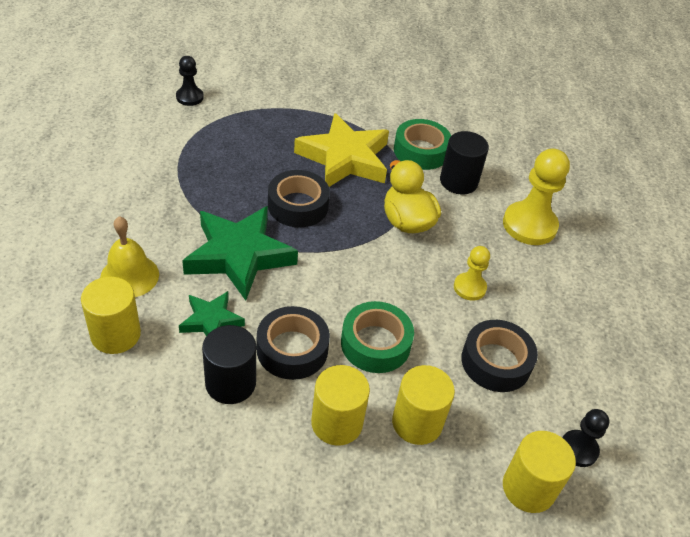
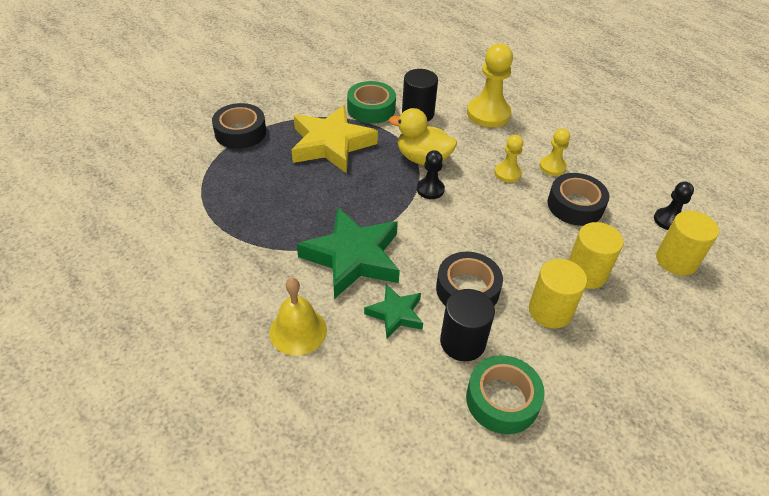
camera: 40 degrees left, 0 degrees up
yellow cylinder [81,277,141,354] -> none
black pawn [176,56,204,106] -> black pawn moved to [417,150,445,199]
black tape [268,170,330,227] -> black tape moved to [212,103,266,149]
green tape [341,301,414,373] -> green tape moved to [466,355,545,434]
none -> yellow pawn [539,128,570,176]

